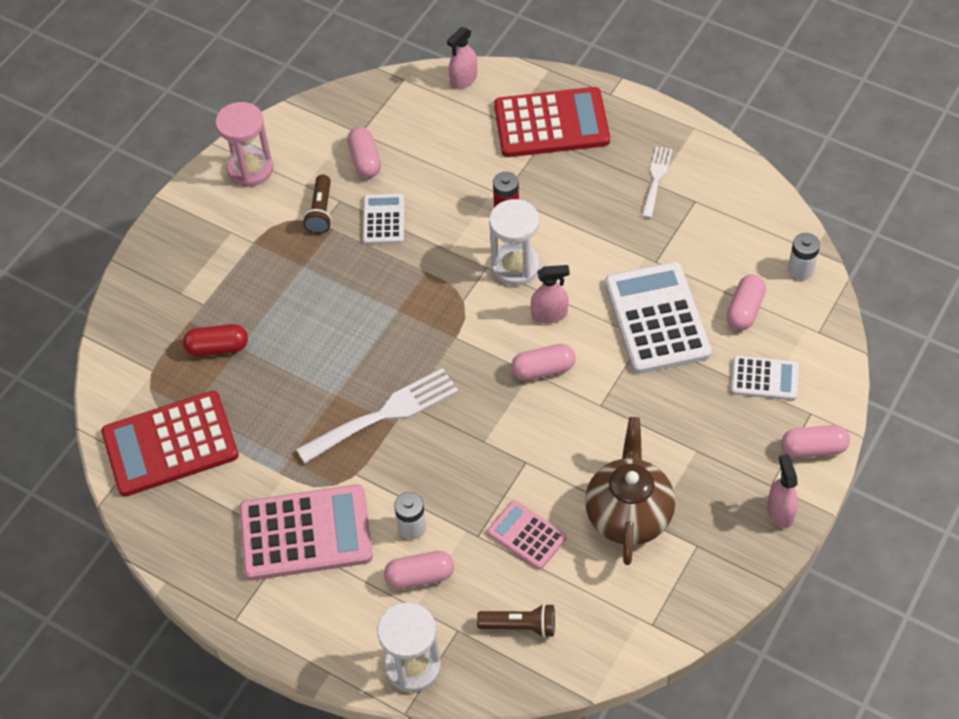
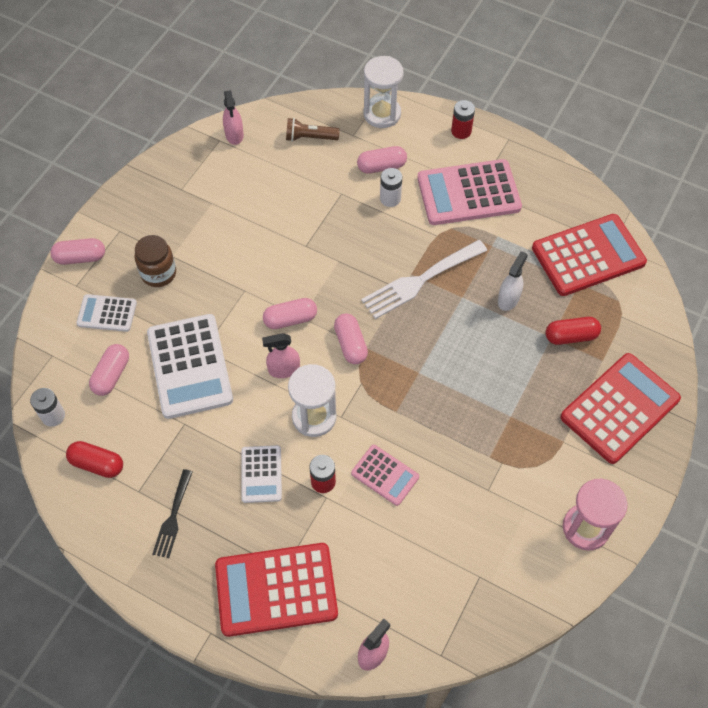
camera: 175 degrees right, 5 degrees up
brown flashlight [303,174,332,234] -> none
pink capsule [347,127,381,178] -> pink capsule moved to [334,313,368,364]
white calculator [363,193,404,244] -> white calculator moved to [241,445,282,503]
pink calculator [487,500,567,569] -> pink calculator moved to [351,445,419,506]
brown teapot [585,417,675,565] -> none
white fork [642,146,673,218] -> black fork [152,469,193,558]
pink spray bottle [767,454,798,528] -> pink spray bottle moved to [223,90,244,145]
none -> red capsule [66,441,123,478]
none -> brown jar [135,235,176,287]
none -> red battery [451,100,475,139]
none -> white spray bottle [498,251,528,311]
none -> red calculator [560,353,681,464]

